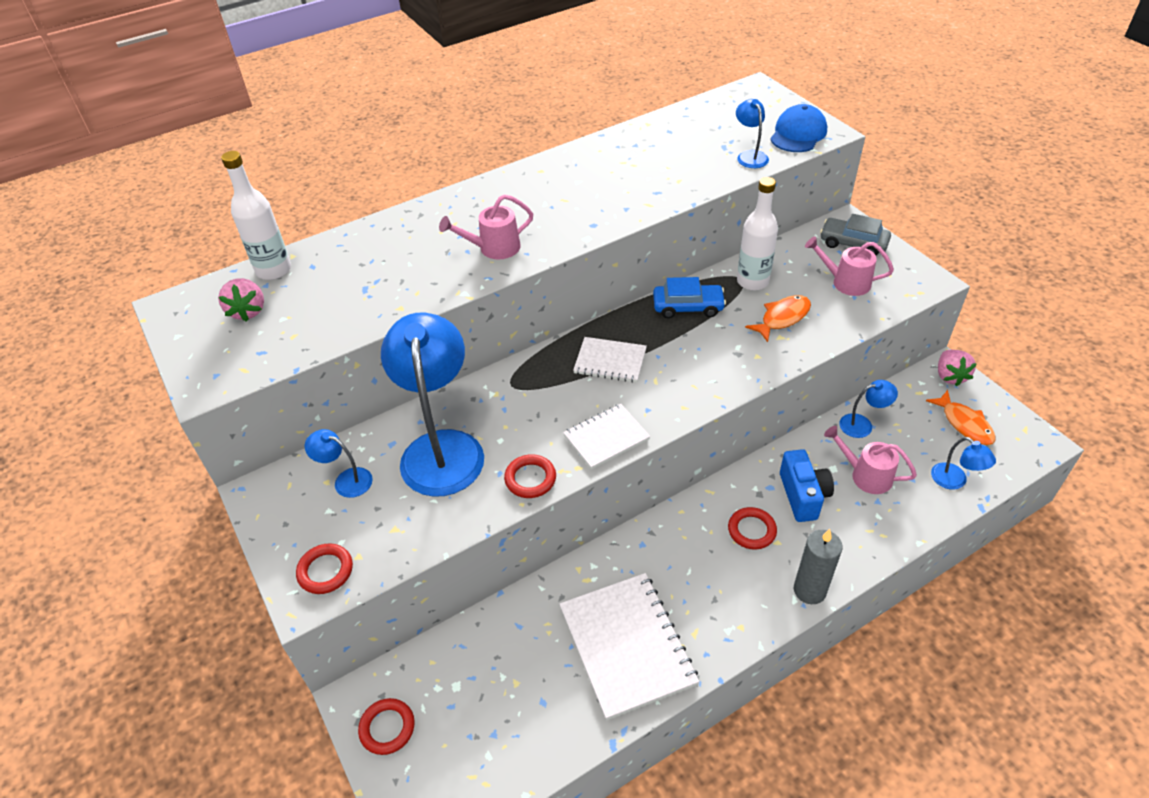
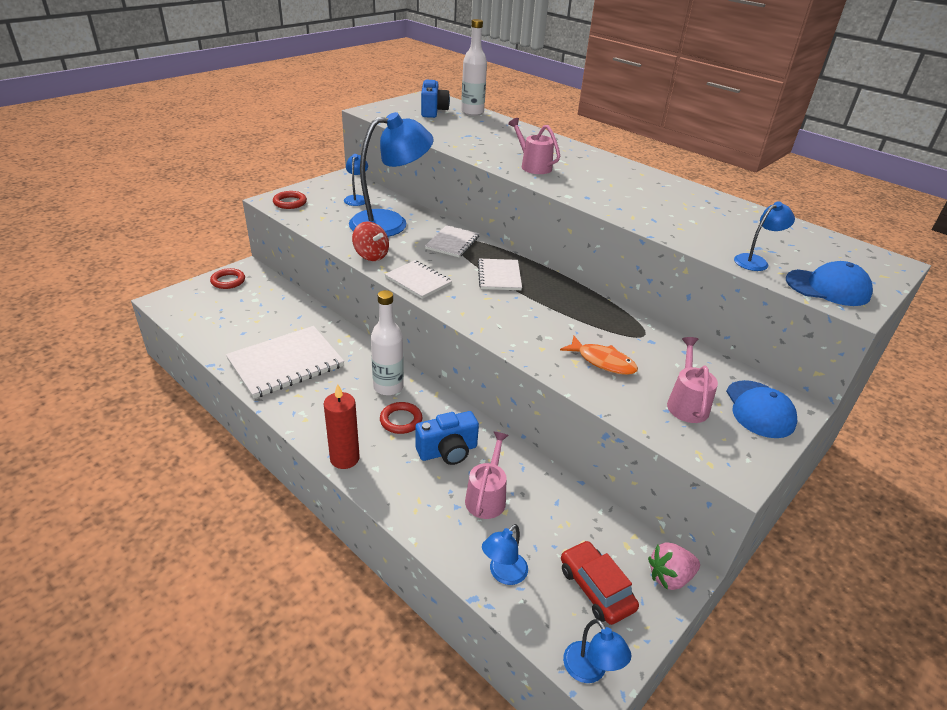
camera: 70 degrees right, 10 degrees down
pink strawberry [218,278,264,322] -> blue camera [421,80,450,118]
red ring [504,454,556,498] -> red spinning top [352,222,389,261]
blue car [653,277,726,318] -> none
white bottle [737,177,778,291] -> white bottle moved to [371,290,404,396]
grey candle [794,529,843,604] -> red candle [324,384,360,469]
grey car [820,214,891,256] -> blue cap [726,380,797,438]
blue lamp [839,380,898,438] -> blue lamp moved to [563,619,631,683]
orange fish [926,390,996,445] -> red car [561,540,639,625]
none -> white notebook [425,225,479,257]

